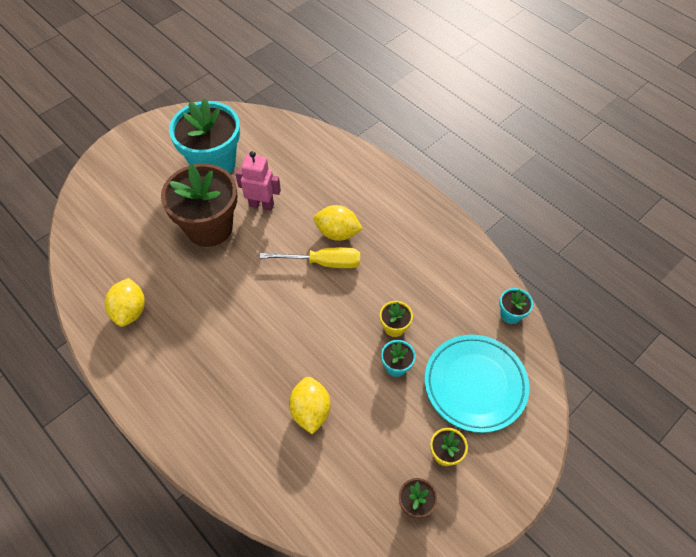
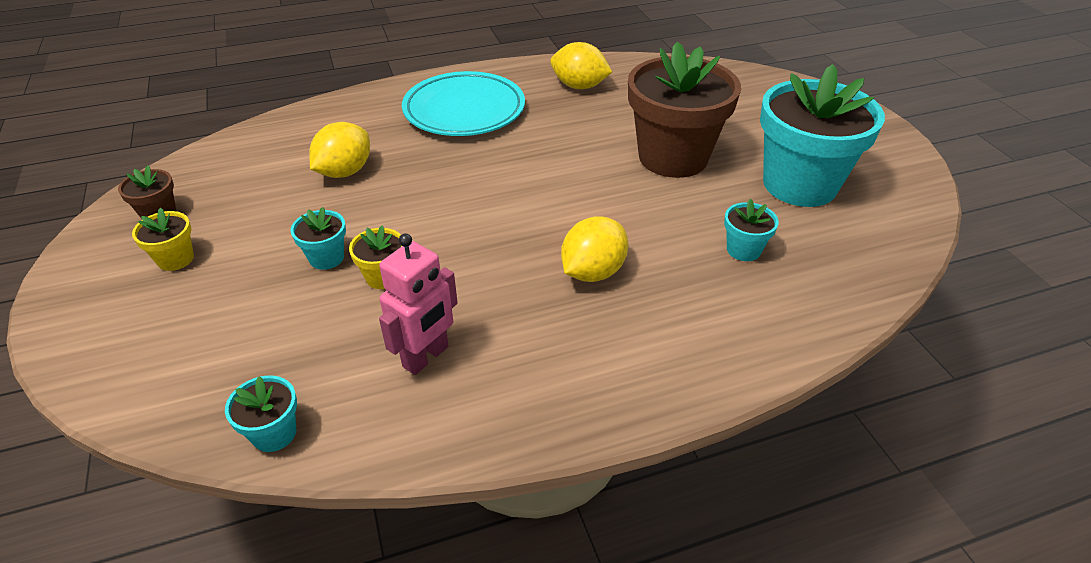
camera: 115 degrees right, 15 degrees down
pink robot [235,151,281,211] -> pink robot moved to [379,233,458,375]
yellow screwdriver [260,247,360,268] -> none
yellow lemon [289,377,330,434] -> yellow lemon turned 75 degrees counterclockwise [309,122,370,178]
turquoise plate [425,335,529,433] -> turquoise plate moved to [402,71,525,136]
none -> turquoise flower pot [724,199,779,261]

